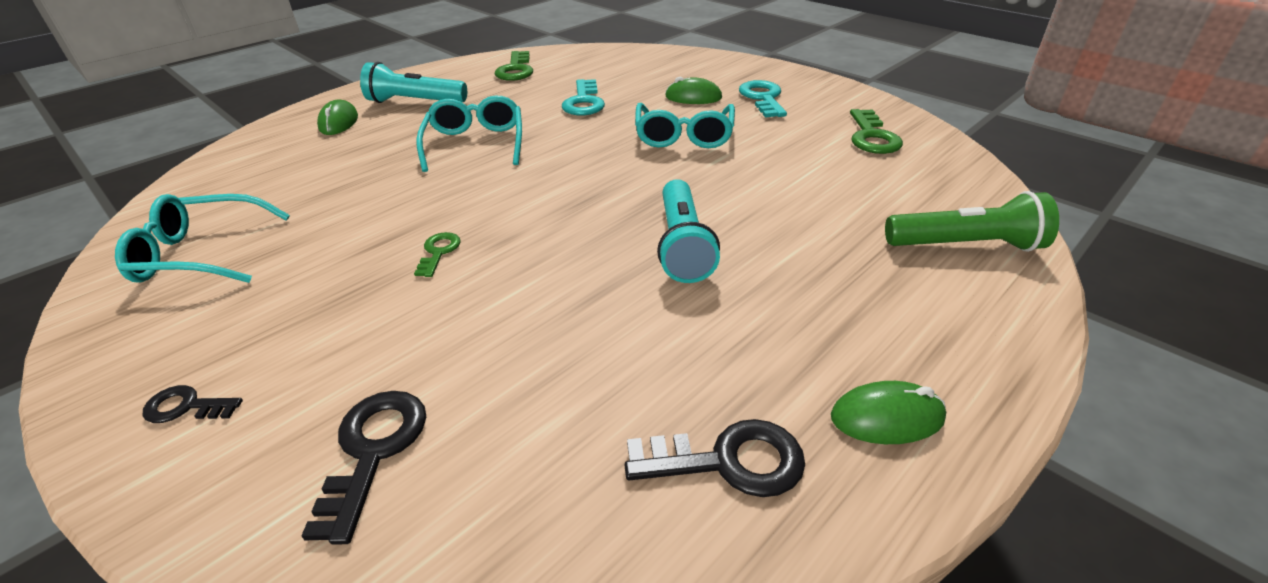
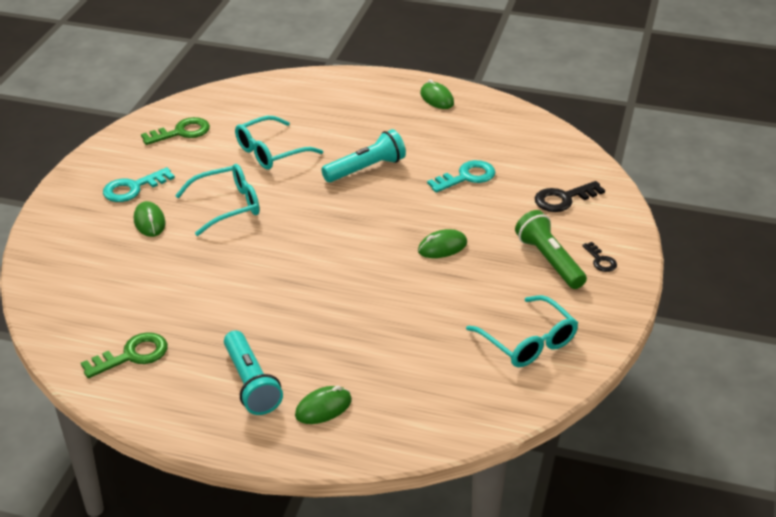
camera: 120 degrees left, 0 degrees up
green key [414,232,461,277] -> green mouse [418,229,467,258]
turquoise glasses [416,95,522,172] -> turquoise glasses moved to [235,116,323,170]
turquoise key [562,79,605,115] -> turquoise key moved to [427,160,496,193]
black key [624,419,805,497] -> none
green flashlight [885,191,1059,252] -> green flashlight moved to [515,210,587,289]

